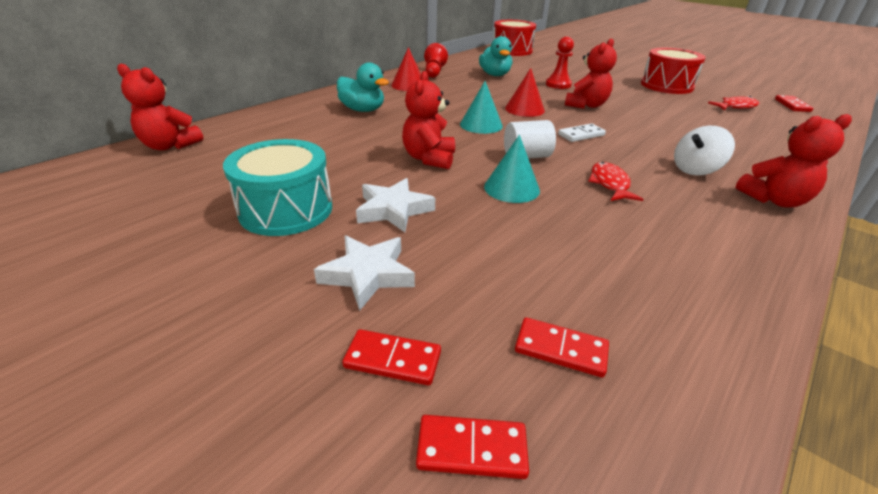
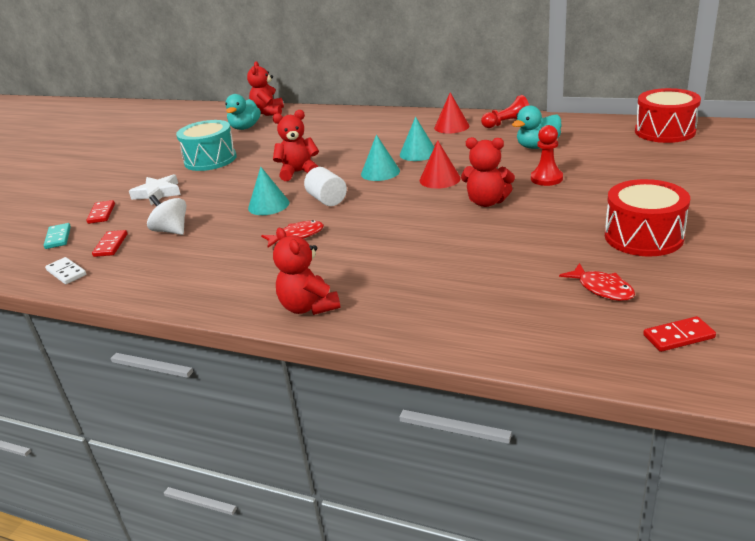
camera: 75 degrees right, 5 degrees down
turquoise duck [337,62,389,112] -> turquoise duck moved to [225,94,261,130]
white star [356,178,435,232] -> none
red domino [416,415,529,479] -> turquoise domino [44,223,71,249]
white domino [558,124,606,142] -> white domino moved to [45,257,86,284]
white spinning top [674,126,735,176] -> white spinning top moved to [147,195,186,235]
none -> turquoise cone [400,117,434,161]

